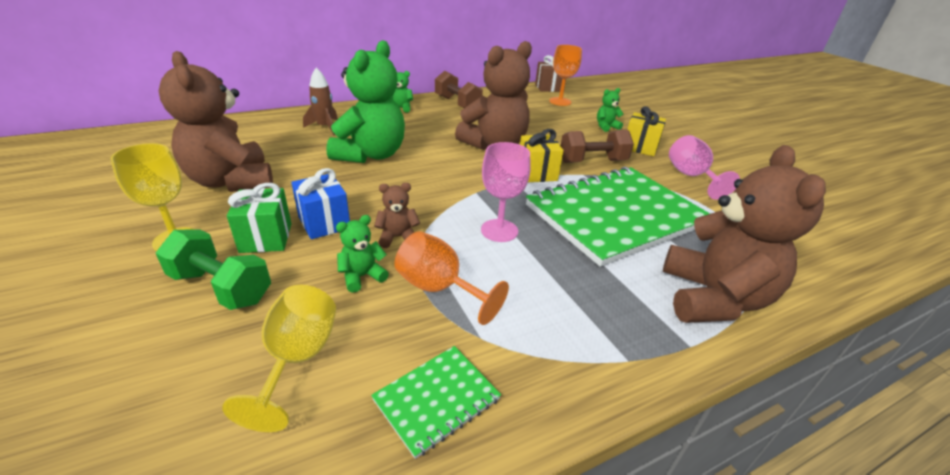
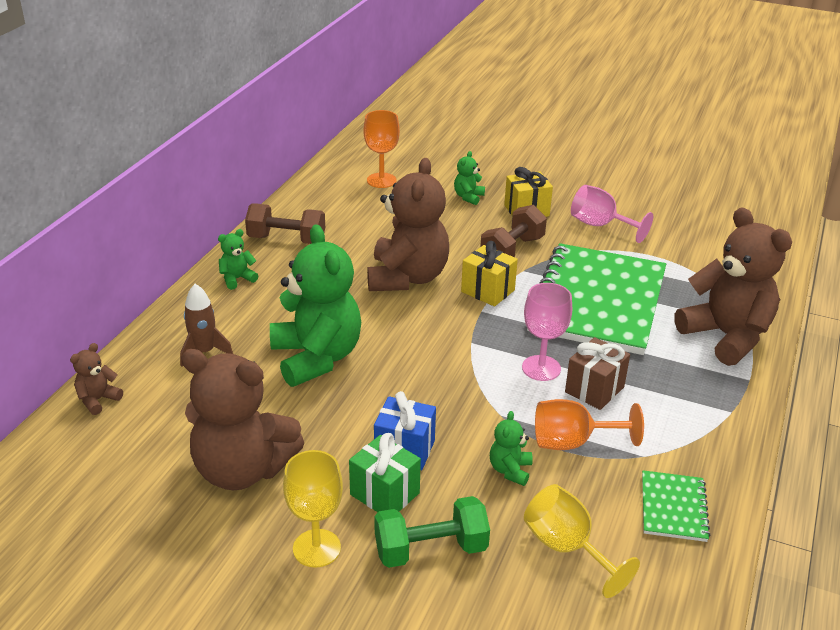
camera: 40 degrees left, 0 degrees up
brown teddy bear [374,183,420,248] -> brown teddy bear moved to [70,343,123,415]
brown gift [535,55,566,92] -> brown gift moved to [565,337,630,410]

